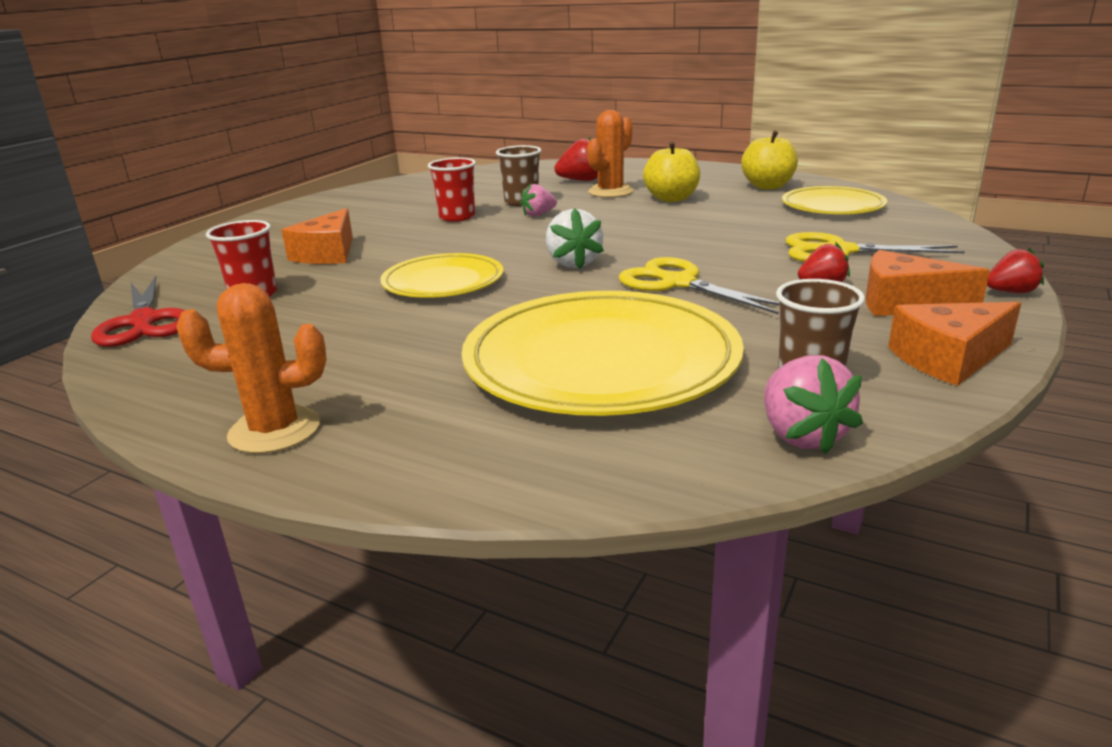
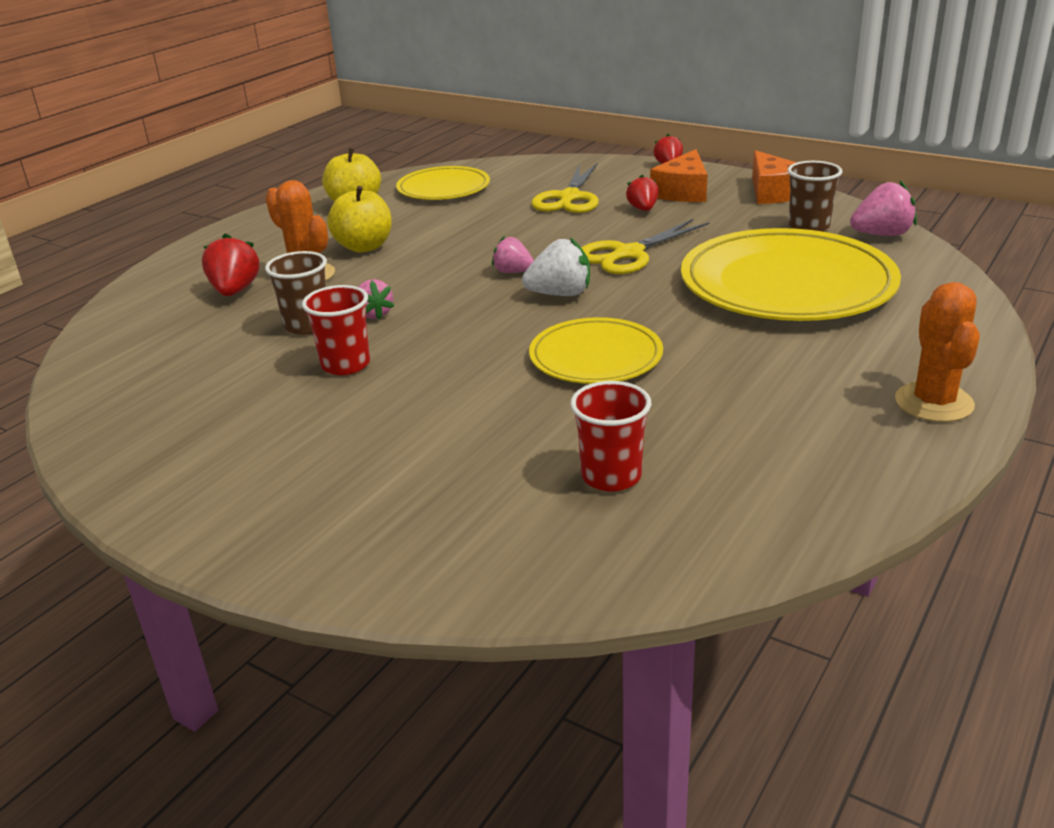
camera: 85 degrees left, 5 degrees up
red scissors [91,276,185,347] -> none
orange cheese [281,208,353,264] -> none
none -> pink strawberry [492,236,534,273]

